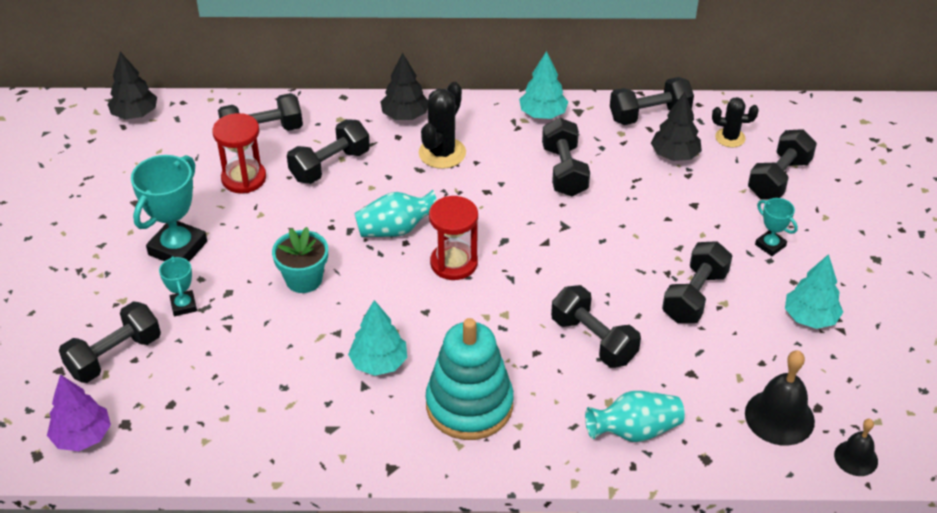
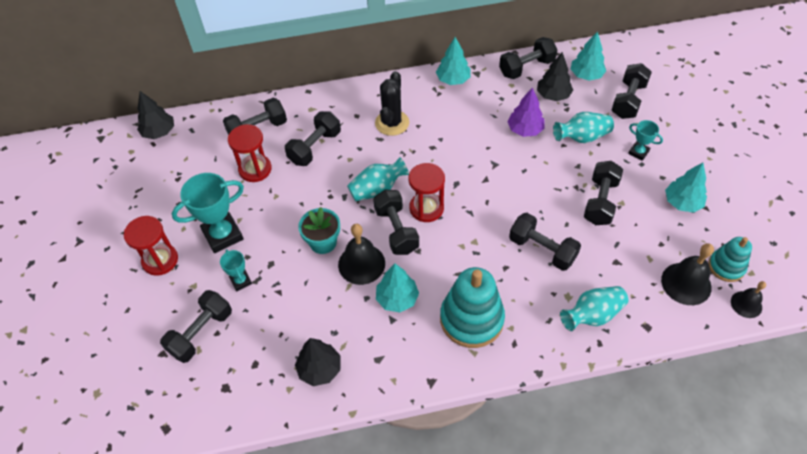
camera: 10 degrees left, 10 degrees up
purple tree [47,374,111,451] -> purple tree moved to [507,87,545,137]
turquoise trophy [131,155,207,262] -> turquoise trophy turned 45 degrees clockwise [172,173,244,253]
black tree [381,52,428,120] -> black tree moved to [295,338,341,386]
black dumbbell [542,118,590,197] -> black dumbbell moved to [373,189,419,255]
black cactus [712,97,759,147] -> turquoise tree [571,31,606,81]
none -> red hourglass [124,216,178,276]
none -> black bell [338,224,385,285]
none -> turquoise vase [553,112,614,143]
none -> turquoise stacking toy [708,237,752,282]

